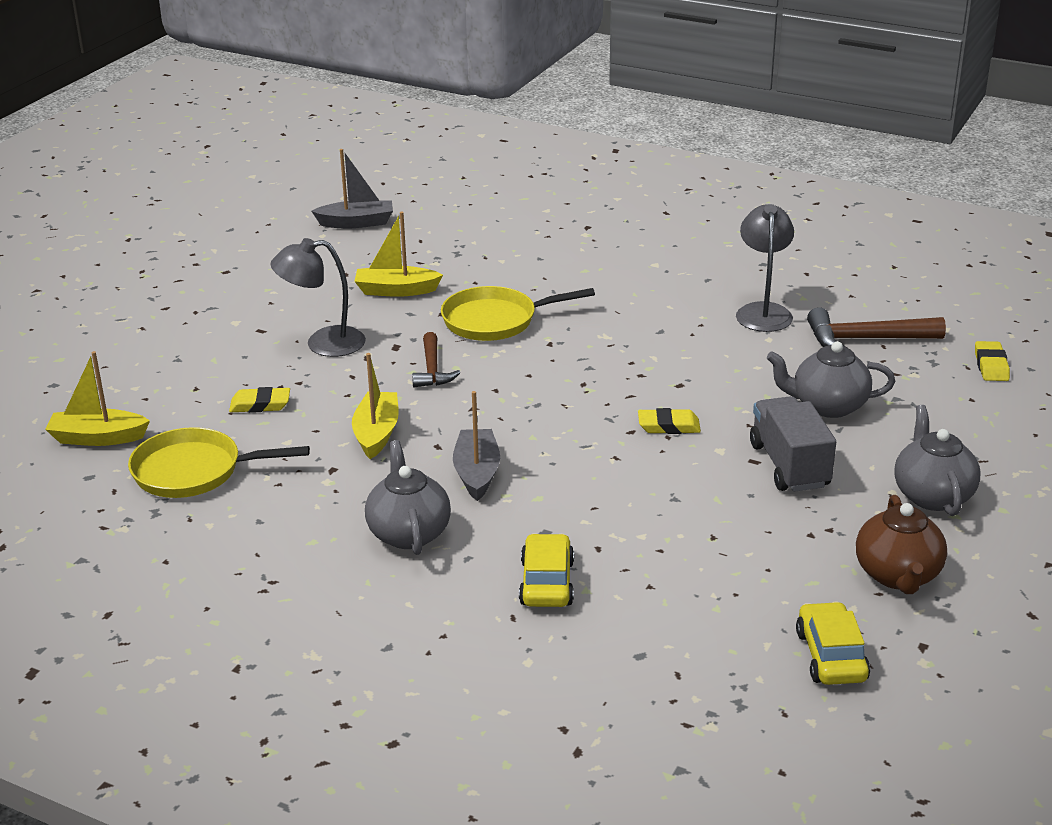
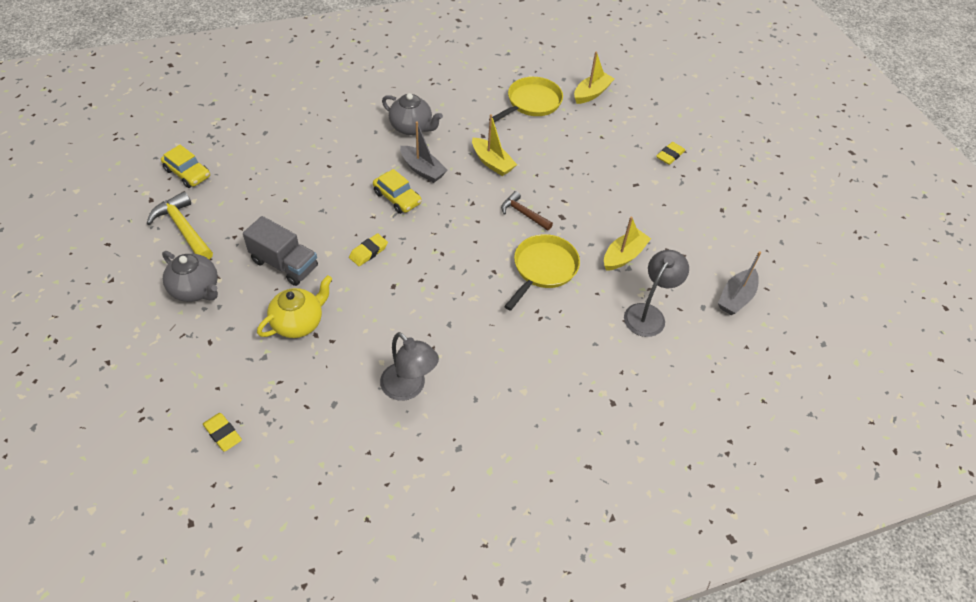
camera: 130 degrees right, 20 degrees up
yellow eraser [229,387,290,413] -> yellow eraser moved to [656,142,685,165]
grey lamp [270,238,366,357] -> grey lamp moved to [624,250,689,337]
yellow car [519,533,574,607] -> yellow car moved to [373,169,421,214]
grey teapot [767,341,895,418] -> yellow teapot [257,275,332,338]
brown hammer [807,307,946,347] -> none
brown teapot [856,495,947,594] -> yellow hammer [147,191,213,260]

